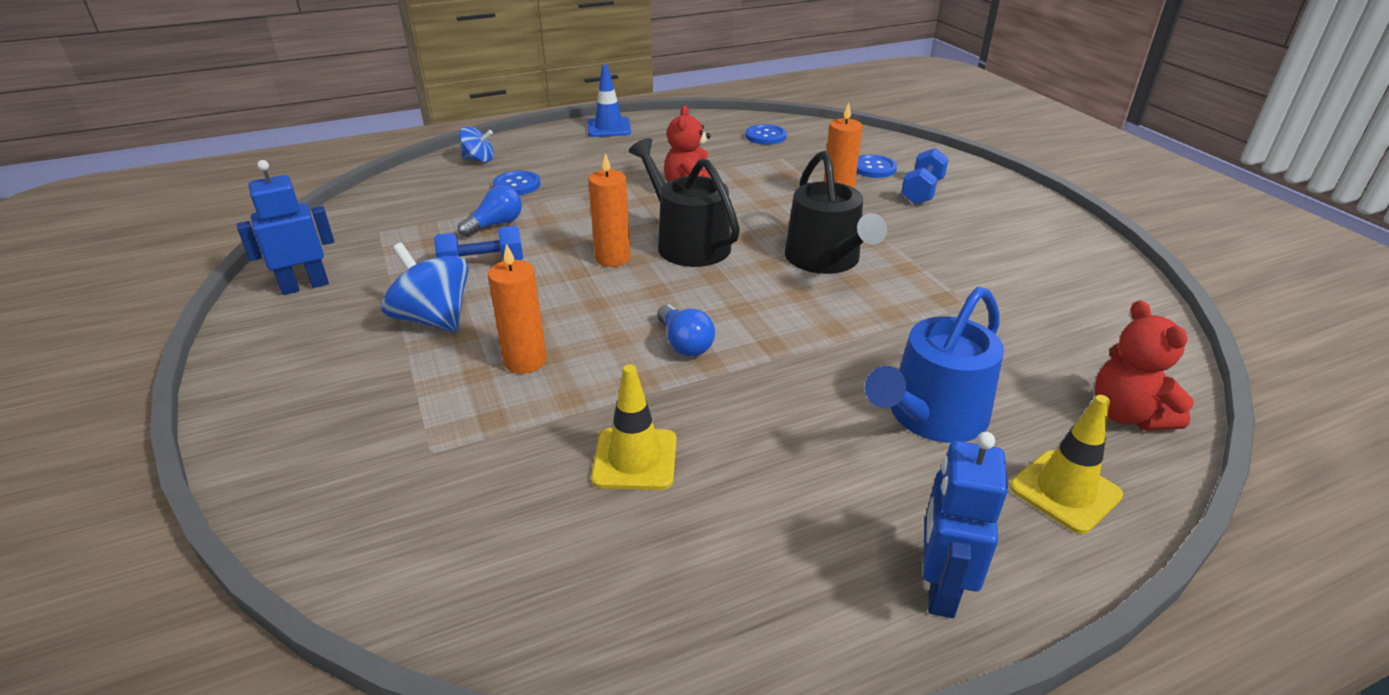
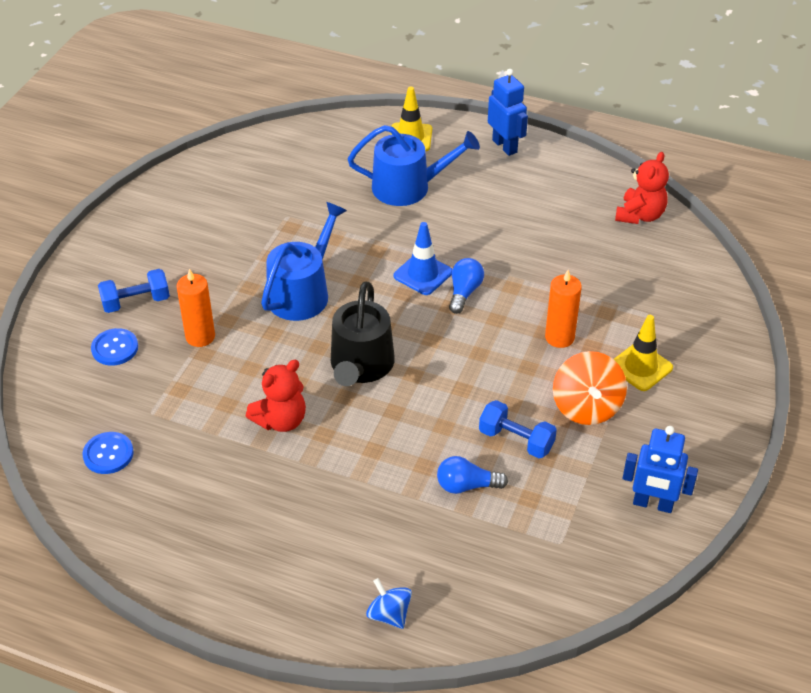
camera: 135 degrees left, 10 degrees up
blue spinning top [381,243,469,332] -> orange spinning top [553,351,627,425]
blue button [493,171,541,195] -> none
blue traffic cone [587,65,631,137] -> blue traffic cone moved to [394,222,452,295]
orange candle [588,153,630,267] -> none
yellow traffic cone [591,364,677,490] -> yellow traffic cone moved to [614,315,673,391]
black watering can [785,151,887,274] -> blue watering can [261,202,347,321]
blue robot [923,432,1008,618] -> blue robot turned 90 degrees counterclockwise [488,69,528,156]
red teddy bear [1095,300,1194,430] -> red teddy bear moved to [615,152,669,224]

